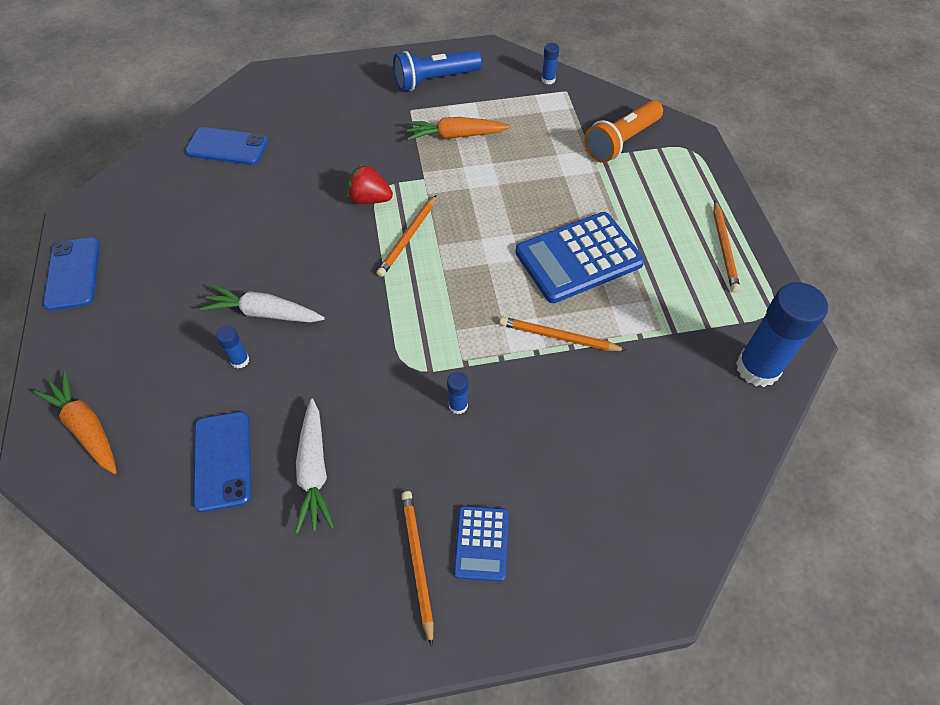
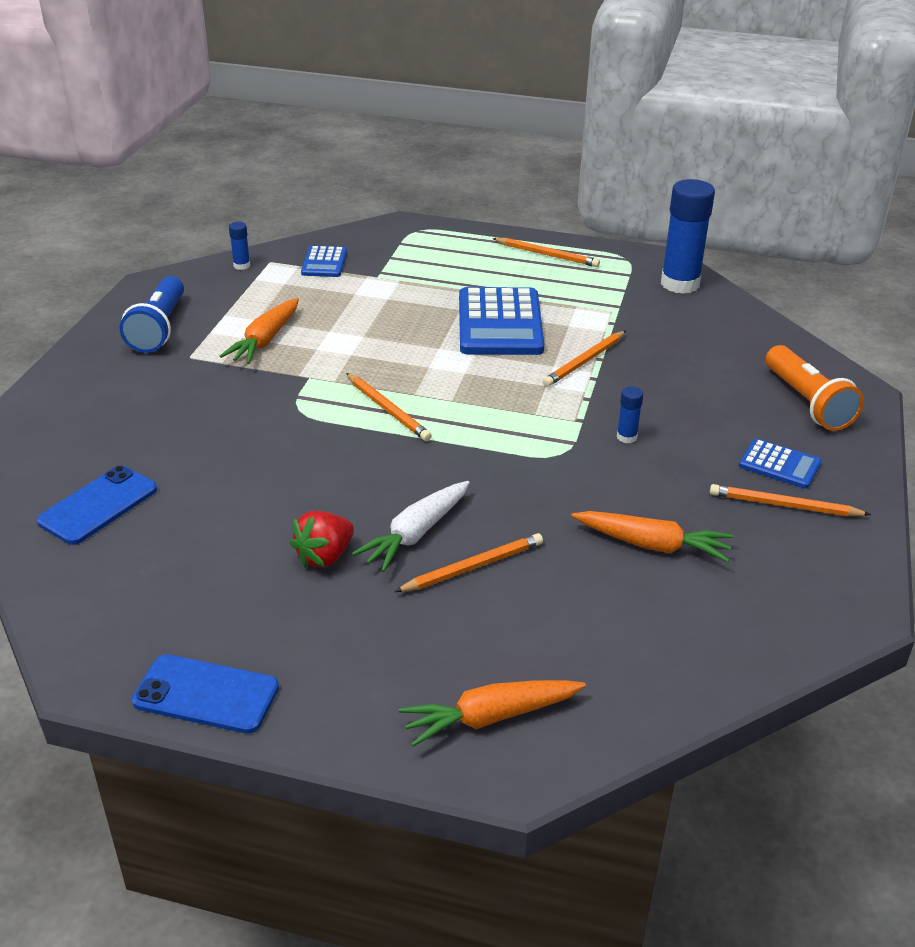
camera: 65 degrees left, 20 degrees down
blue phone [193,412,251,512] -> none
blue glue stick [216,326,249,369] -> orange pencil [394,533,543,592]
white carrot [295,399,334,534] -> orange carrot [571,511,734,562]
red strawberry [347,163,393,204] -> red strawberry moved to [290,511,354,568]
orange flashlight [584,100,663,163] -> orange flashlight moved to [766,345,864,431]
none -> blue calculator [301,246,347,277]

